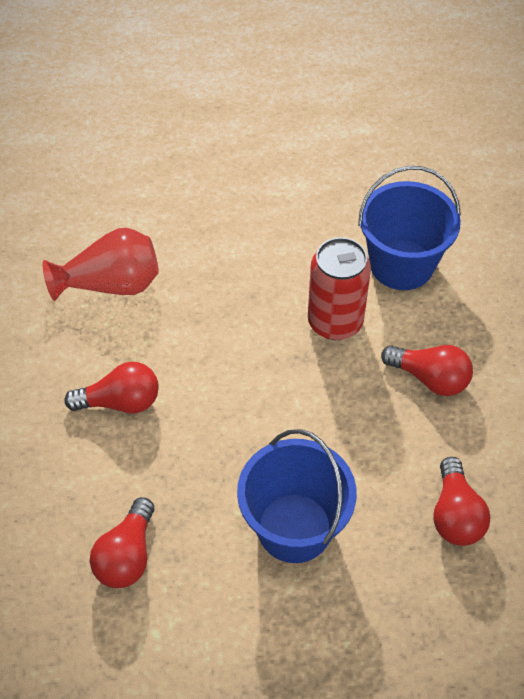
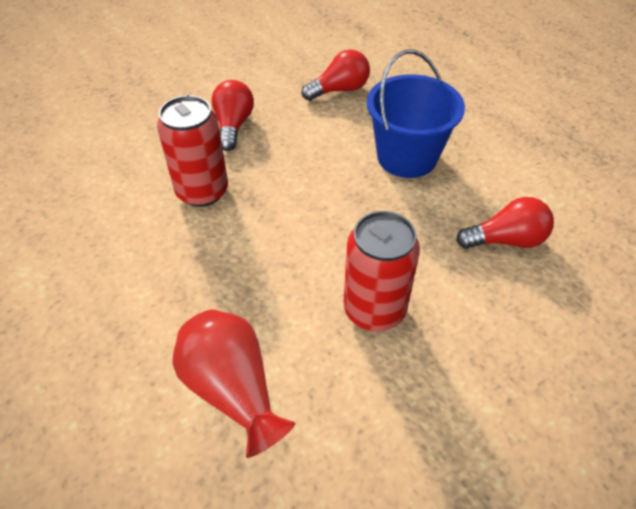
camera: 115 degrees left, 5 degrees down
red light bulb [64,362,159,413] -> red can [343,211,420,331]
blue bucket [358,166,461,290] -> none

